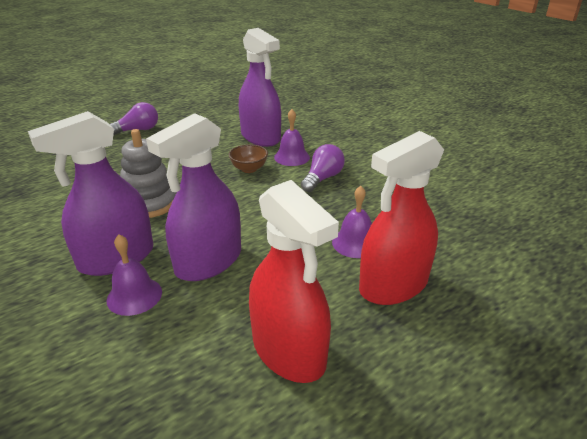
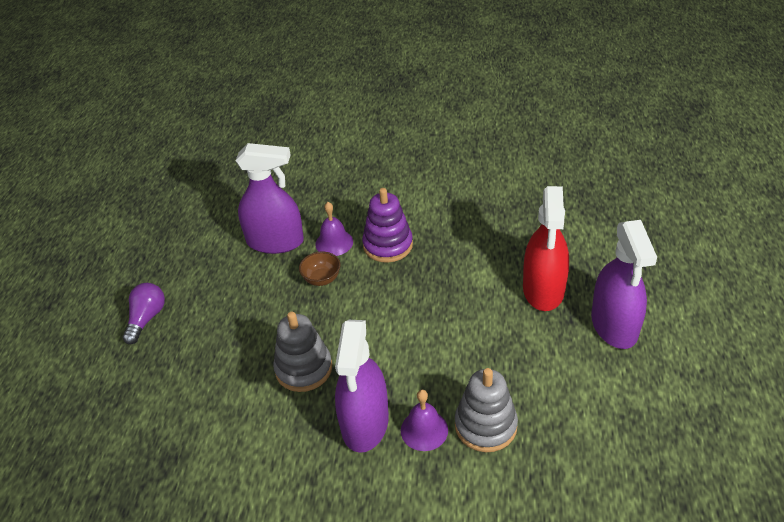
camera: 45 degrees left, 10 degrees up
purple spray bottle [146,113,241,281] -> purple spray bottle moved to [591,220,657,349]
red spray bottle [249,180,339,383] -> none
purple light bulb [301,144,345,192] -> purple stacking toy [362,188,413,263]
purple bell [332,186,372,258] -> none
none -> grey stacking toy [455,368,518,452]

